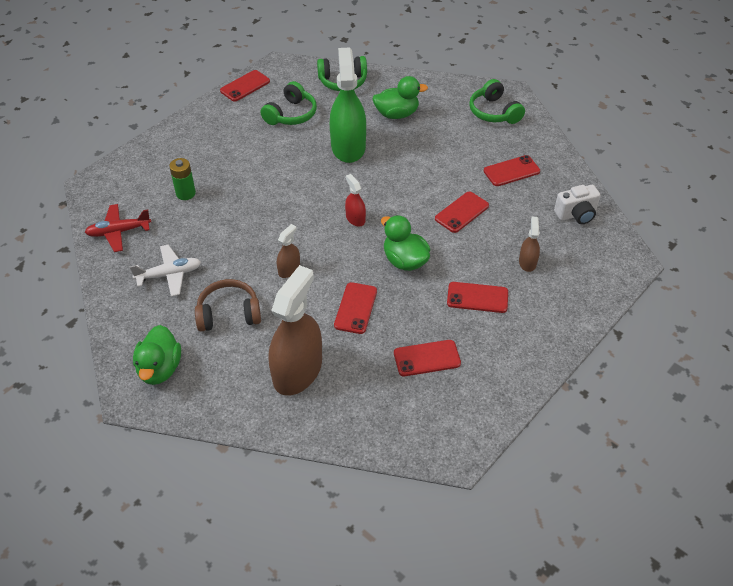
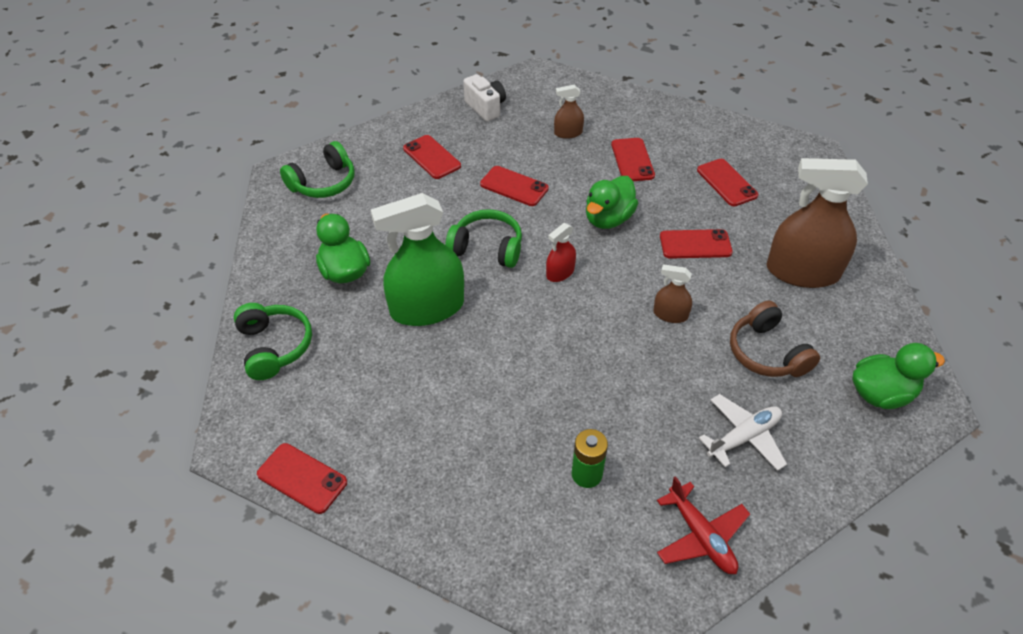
camera: 105 degrees left, 0 degrees up
white plane [129,245,201,297] -> white plane turned 90 degrees clockwise [699,394,787,471]
green headphones [261,81,317,125] -> green headphones moved to [445,209,522,268]

